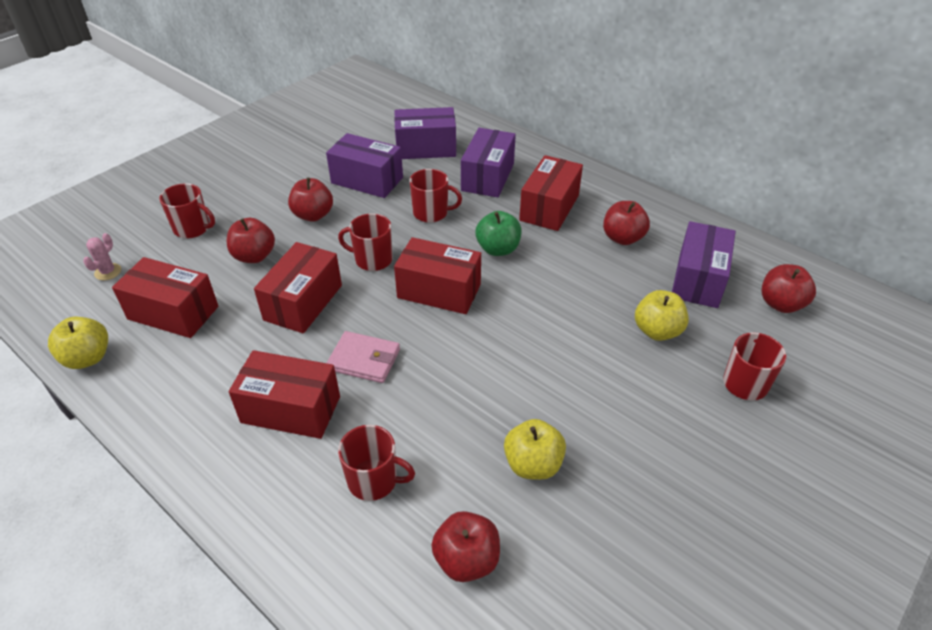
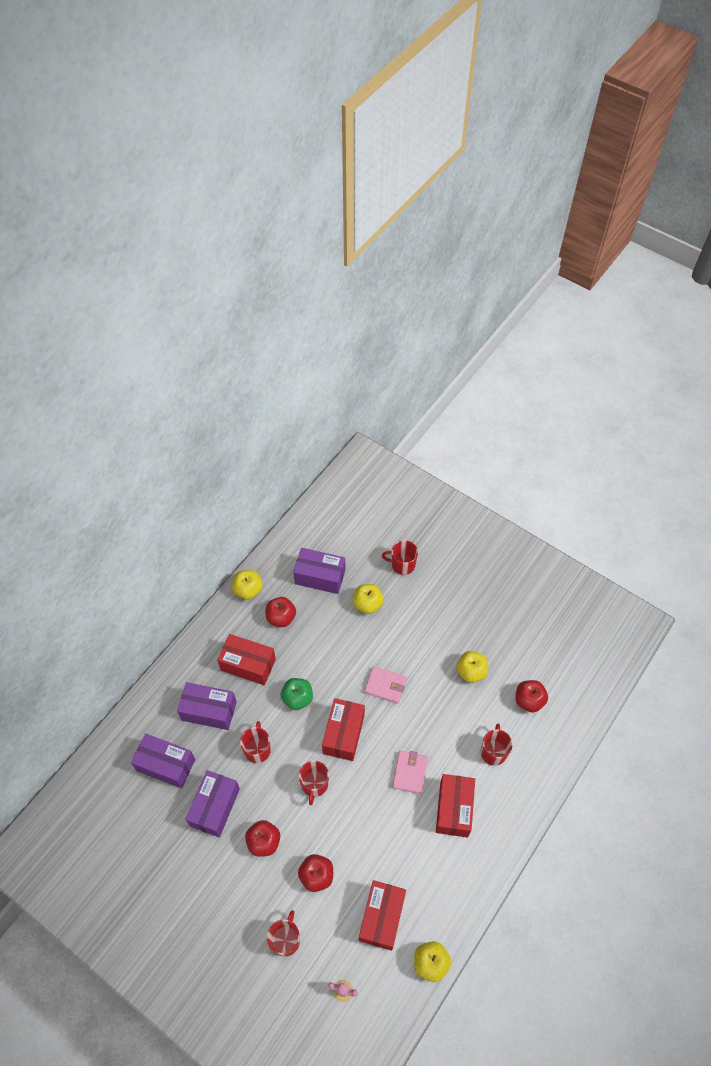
camera: 95 degrees left, 15 degrees up
red box [254,242,342,333] -> none
purple box [394,107,456,159] -> purple box turned 60 degrees counterclockwise [131,734,195,788]
red apple [762,264,816,313] -> none
none -> yellow apple [232,570,263,600]
none -> pink wallet [364,666,407,704]

